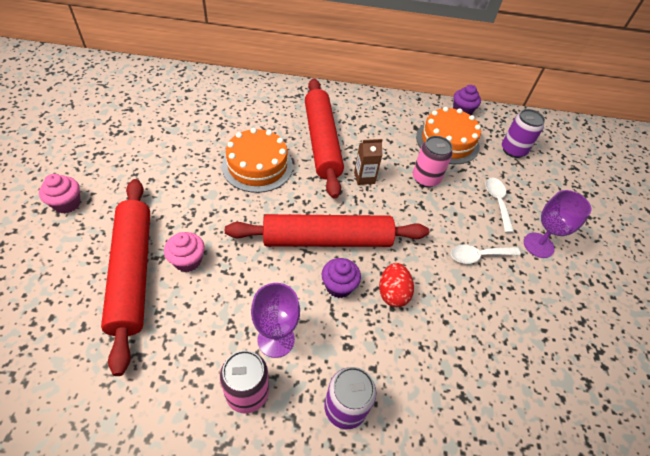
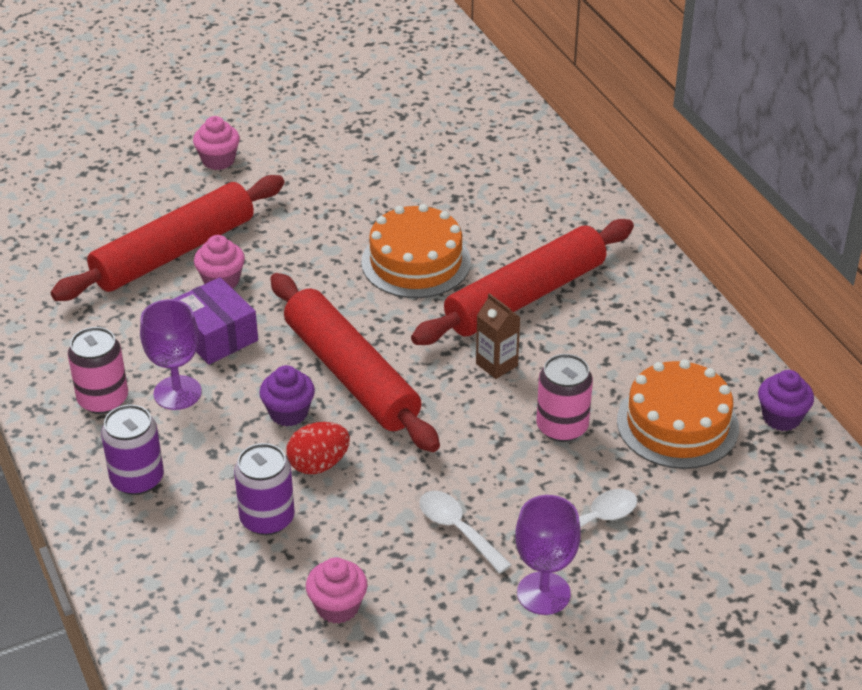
camera: 65 degrees right, 10 degrees down
purple can [502,109,545,158] -> purple can moved to [234,443,295,535]
none -> purple box [174,277,258,365]
none -> pink cupcake [306,557,368,624]

